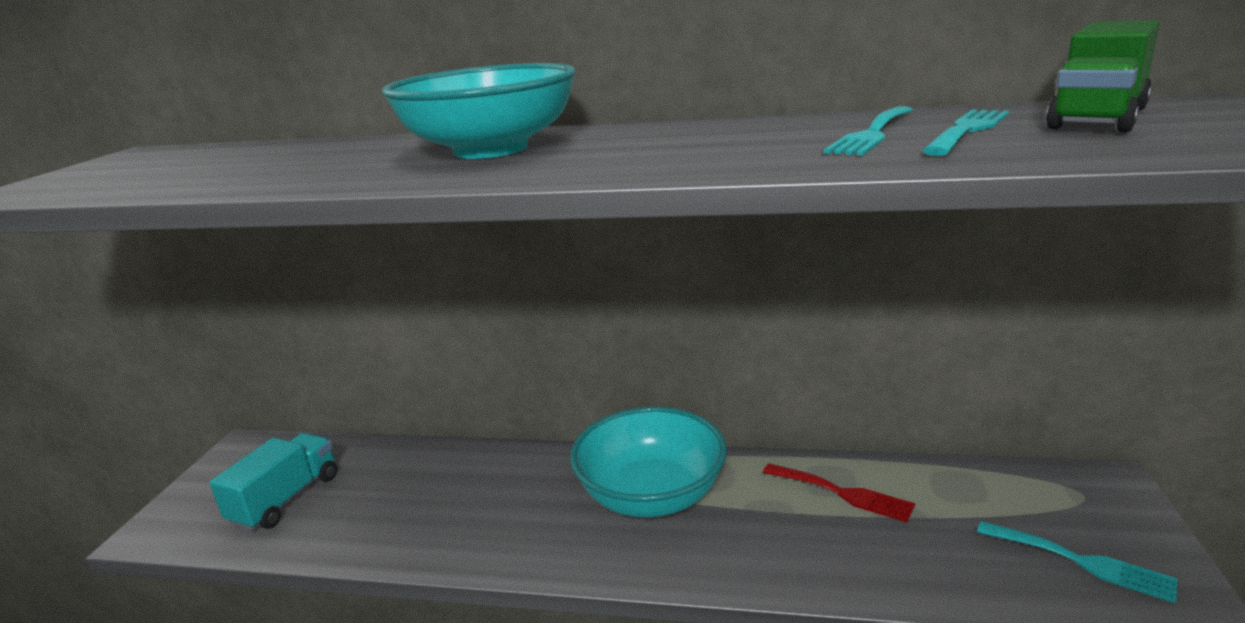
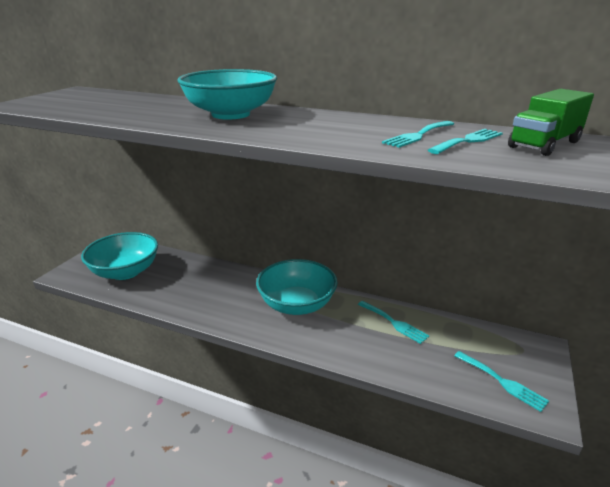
camera: 10 degrees right, 5 degrees up
turquoise truck [209,433,337,531] -> turquoise bowl [81,232,158,280]
red fork [763,463,915,522] -> turquoise fork [358,301,429,344]

